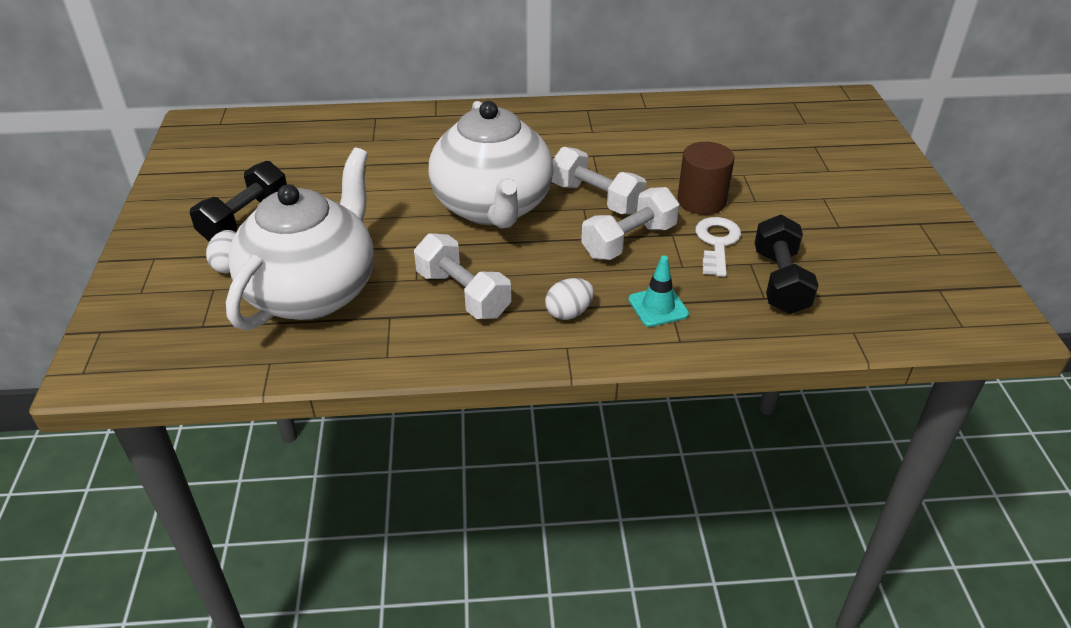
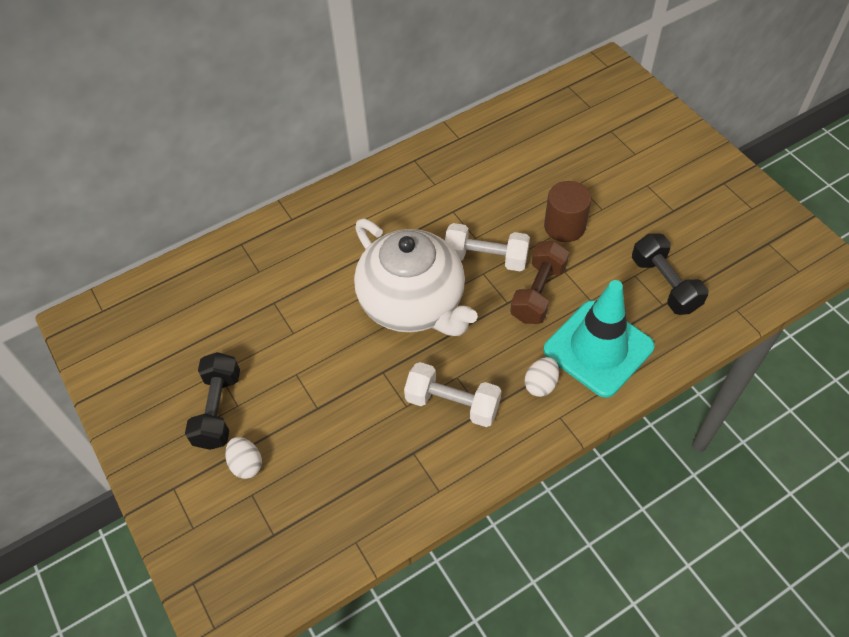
camera: 25 degrees left, 15 degrees up
white teapot [226,147,374,330] -> none
white dumbbell [581,187,680,260] -> brown dumbbell [510,241,569,324]
turquoise traffic cone [628,256,689,327] -> turquoise traffic cone [544,280,655,398], size x2.17
white key [695,217,741,277] -> none

